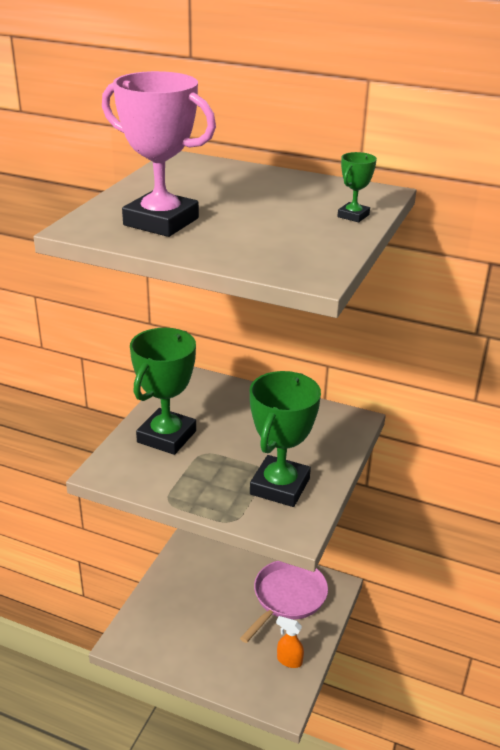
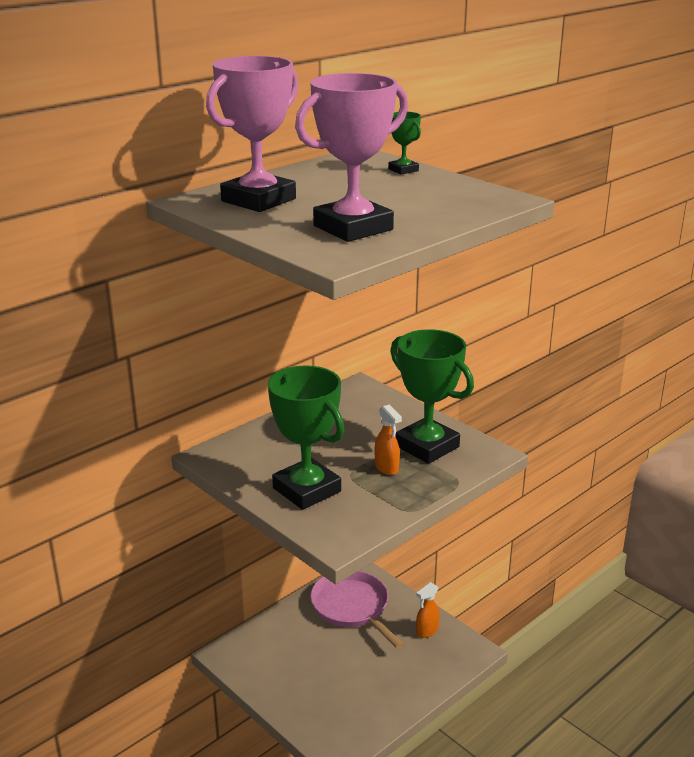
camera: 65 degrees left, 5 degrees down
none -> pink trophy [206,56,299,212]
none -> orange spray bottle [375,404,402,475]

